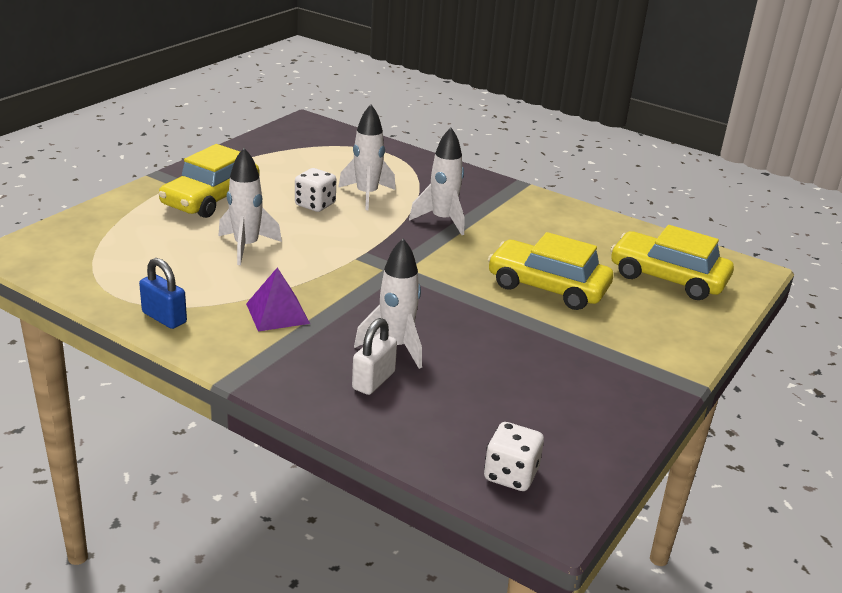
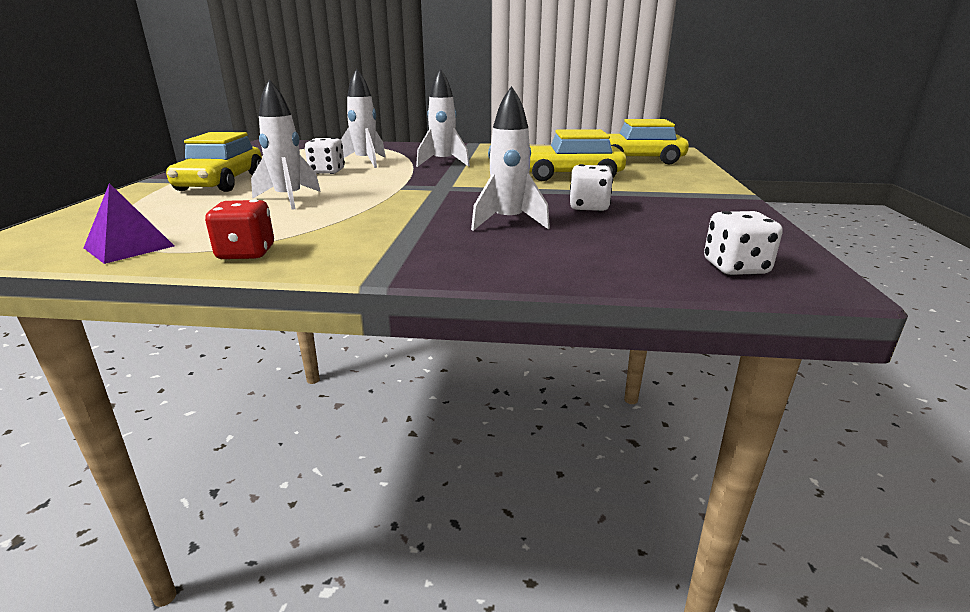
camera: 25 degrees left, 5 degrees down
blue padlock [139,258,187,329] -> red dice [205,199,274,259]
purple pyramid [246,268,310,332] -> purple pyramid moved to [84,183,174,264]
white padlock [352,318,397,395] -> none
none -> white dice [570,164,613,211]

